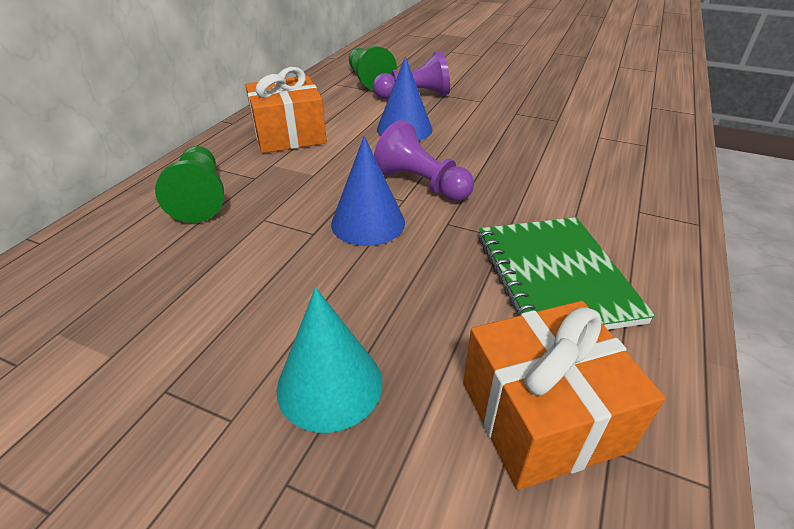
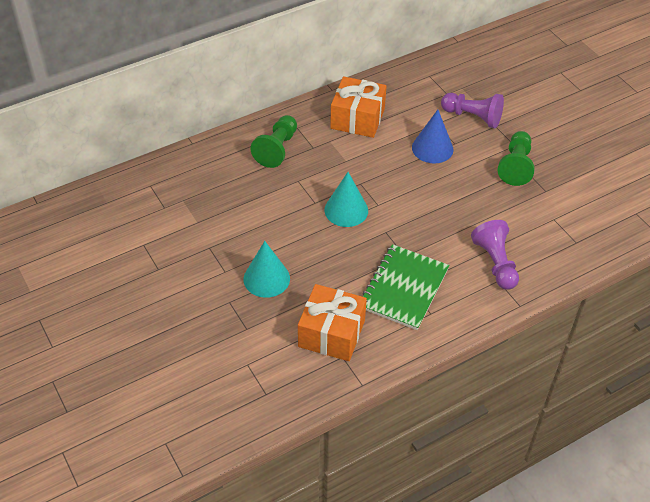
camera: 35 degrees right, 10 degrees up
blue cone [331,136,405,246] -> turquoise cone [324,172,368,227]
green pawn [349,46,397,90] -> green pawn moved to [497,131,535,186]
purple pawn [374,120,474,201] -> purple pawn moved to [471,220,519,290]

